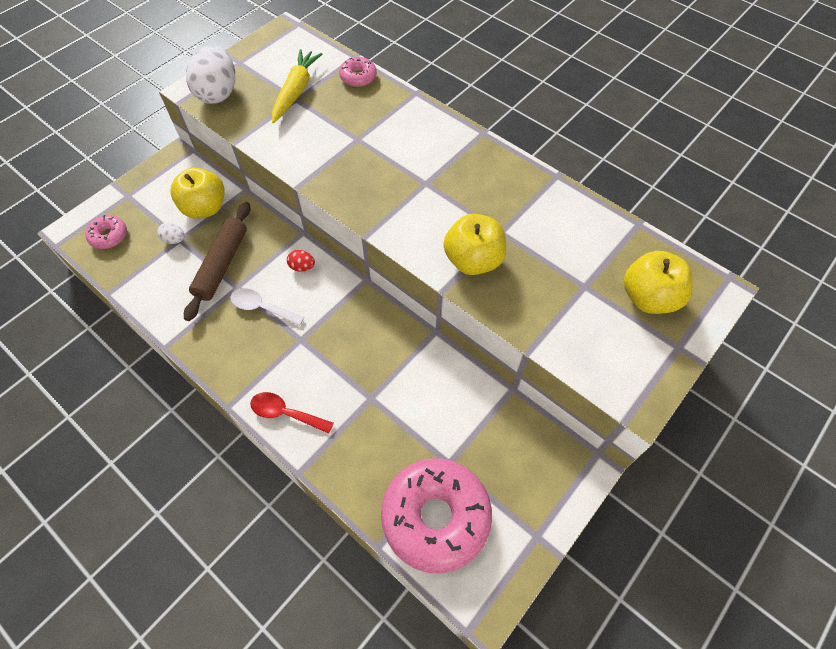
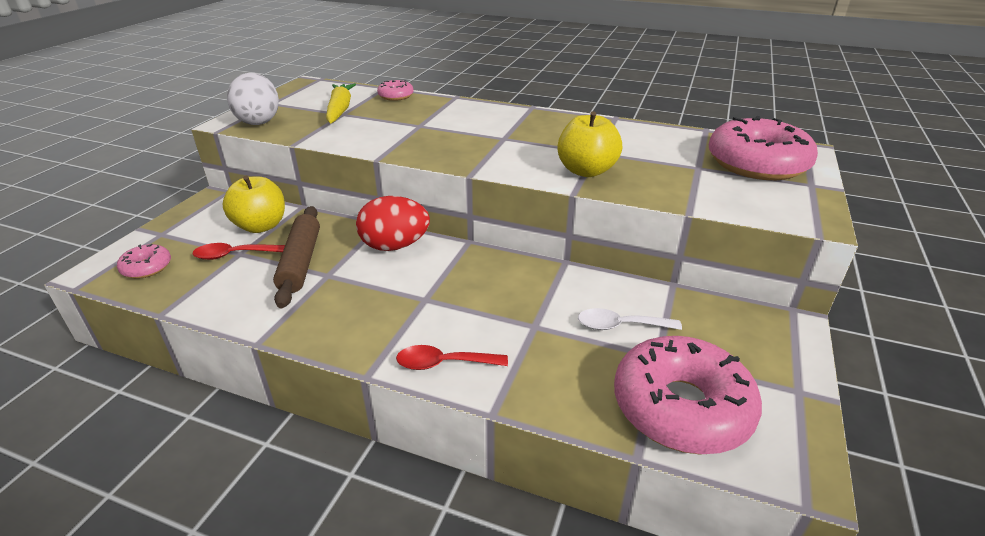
camera: 20 degrees left, 25 degrees down
white egg [157,223,185,244] -> red spoon [193,243,285,260]
white spoon [230,288,304,326] -> white spoon moved to [578,308,682,330]
red egg [287,250,315,272] -> red egg [356,196,430,251], size x2.23
yellow apple [624,251,693,314] -> pink donut [709,116,818,180]

